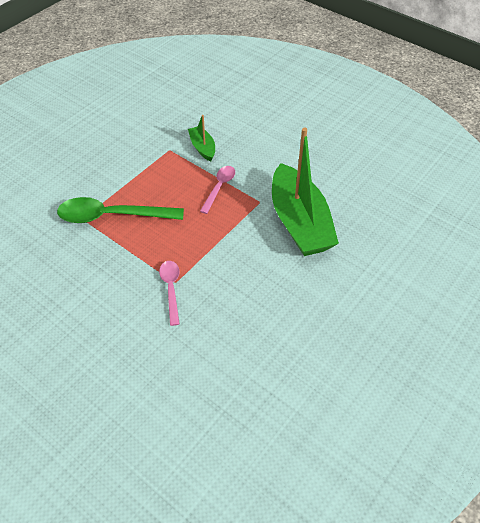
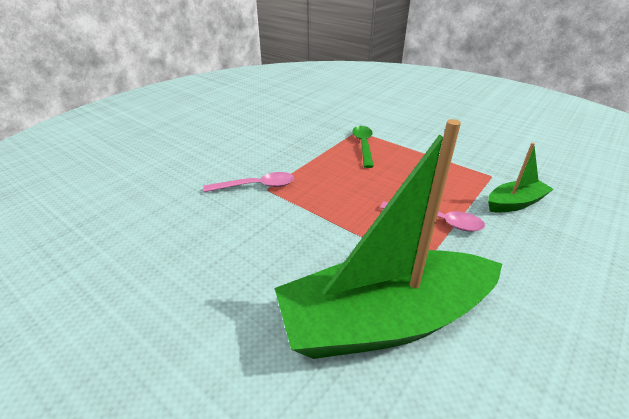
camera: 90 degrees right, 15 degrees down
green spoon [57,197,184,223] -> green spoon [352,126,374,168], size x0.55

